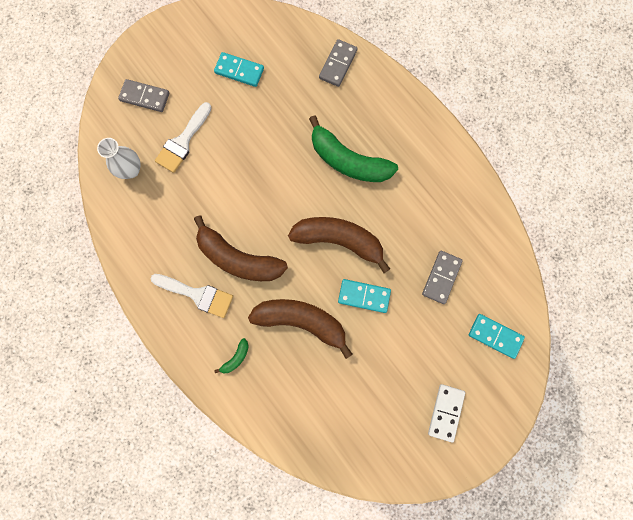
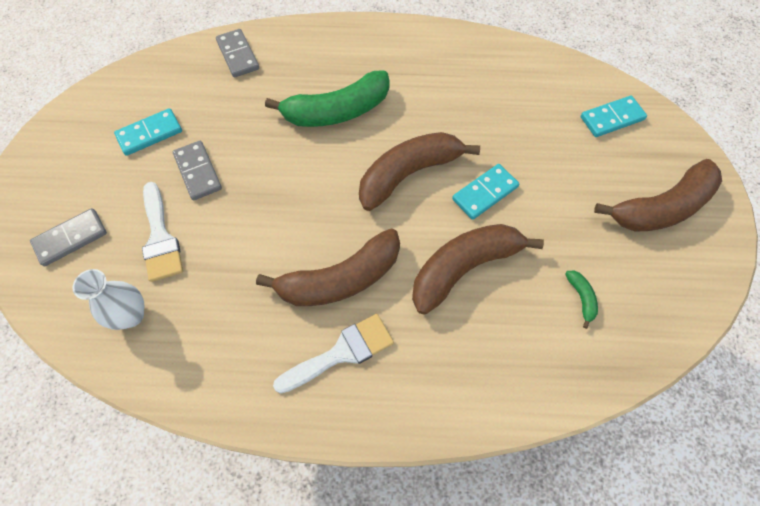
camera: 50 degrees left, 15 degrees down
green banana [214,338,249,373] -> green banana moved to [565,270,598,329]
grey domino [422,251,463,304] -> grey domino moved to [173,141,222,200]
white domino [428,384,465,443] -> brown banana [594,159,722,232]

